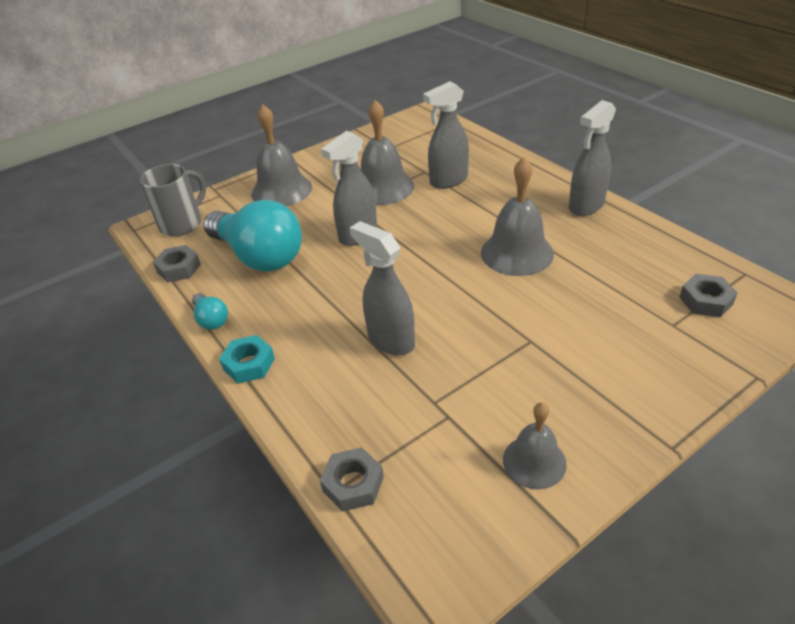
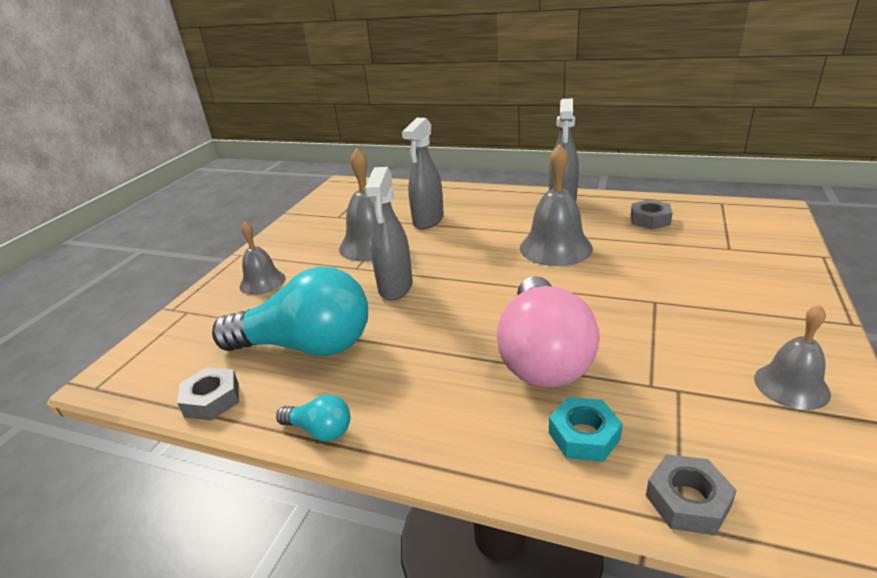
camera: 35 degrees left, 10 degrees down
grey mug [140,164,206,236] -> none
turquoise nut [219,335,275,383] -> turquoise nut moved to [549,397,623,462]
grey bell [252,104,312,206] -> grey bell [240,221,286,295], size x0.62
grey spray bottle [350,221,415,355] -> pink light bulb [496,276,600,388]
grey nut [679,274,738,317] -> grey nut moved to [631,199,673,229]

